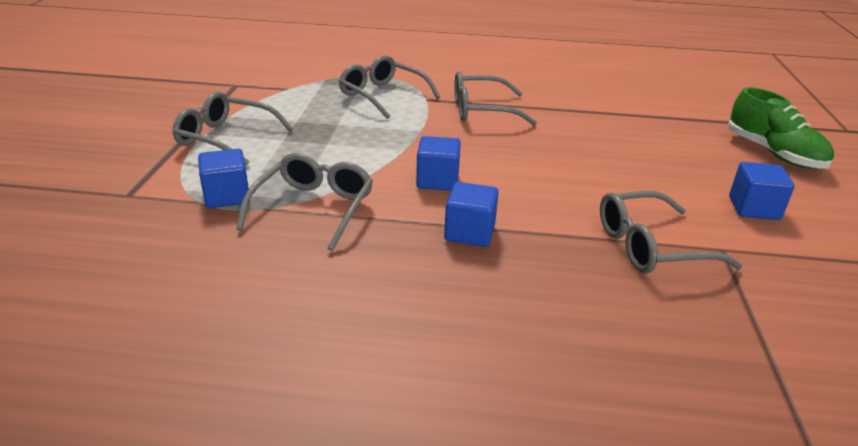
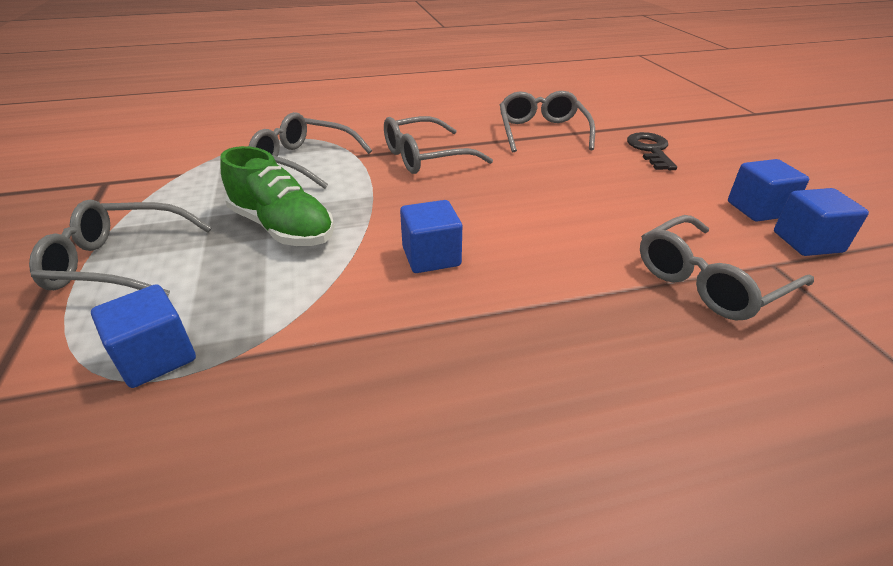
camera: 20 degrees left, 5 degrees up
grey glasses [236,153,373,251] -> grey glasses moved to [500,91,595,152]
blue cube [444,182,499,247] -> blue cube moved to [774,188,869,256]
green shoe [727,87,834,168] -> green shoe moved to [221,146,334,246]
none -> black key [627,132,677,170]

